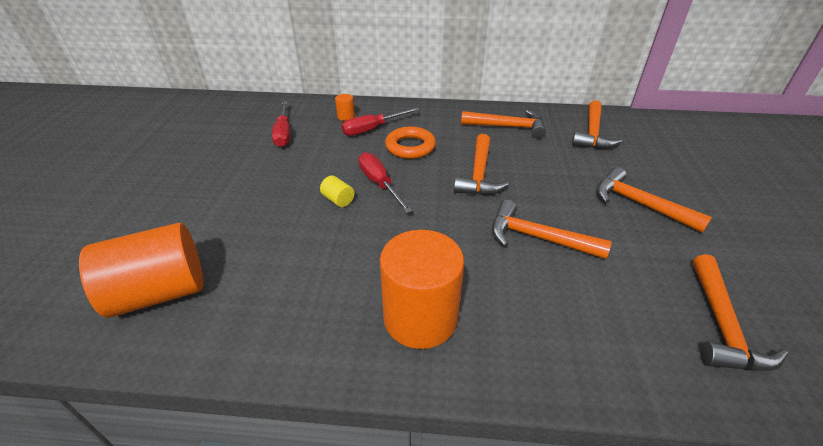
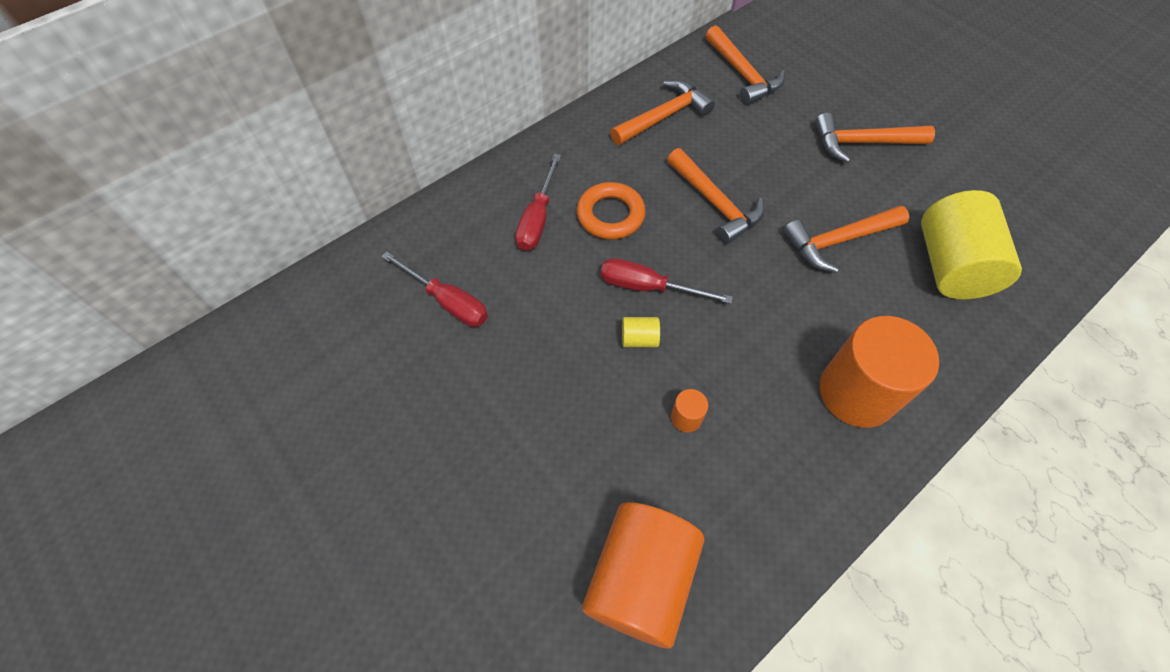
camera: 45 degrees left, 20 degrees up
orange cylinder [335,94,355,121] -> orange cylinder moved to [671,389,708,432]
orange hammer [693,254,788,371] -> none
none -> yellow cylinder [921,190,1022,299]

